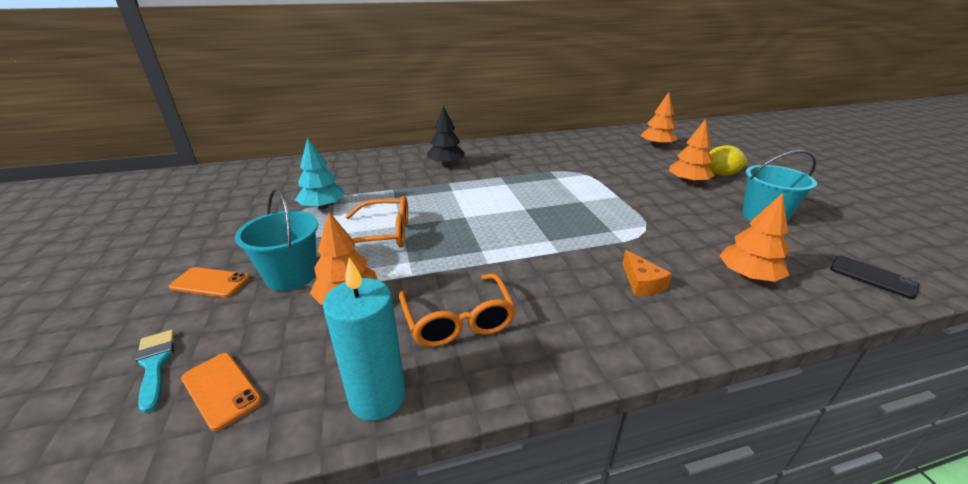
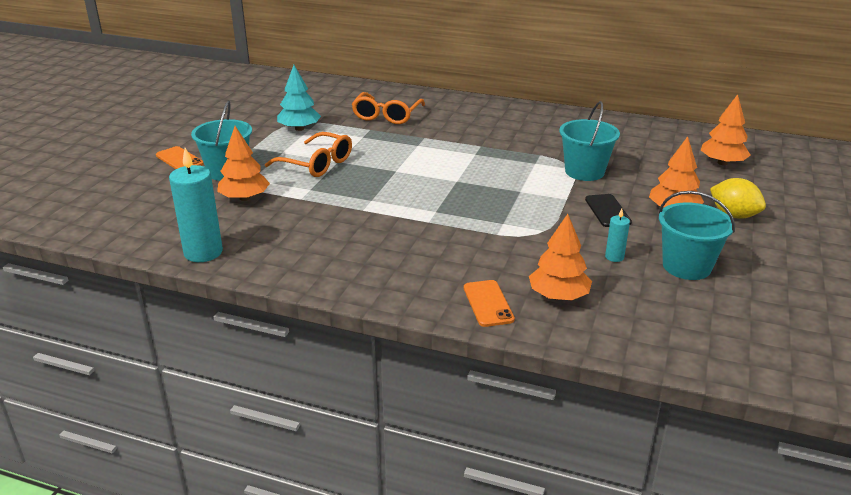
camera: 35 degrees right, 0 degrees up
turquoise brush [135,330,174,413] -> none
orange phone [181,353,262,431] -> orange phone moved to [464,280,515,327]
orange glasses [399,273,516,347] -> orange glasses moved to [352,92,425,124]
black tree [427,106,465,166] -> none
orange cheese [622,250,672,296] -> none
black phone [830,255,920,299] -> black phone moved to [585,194,632,227]
none -> turquoise bucket [559,101,620,181]
none -> turquoise candle [605,209,630,262]

